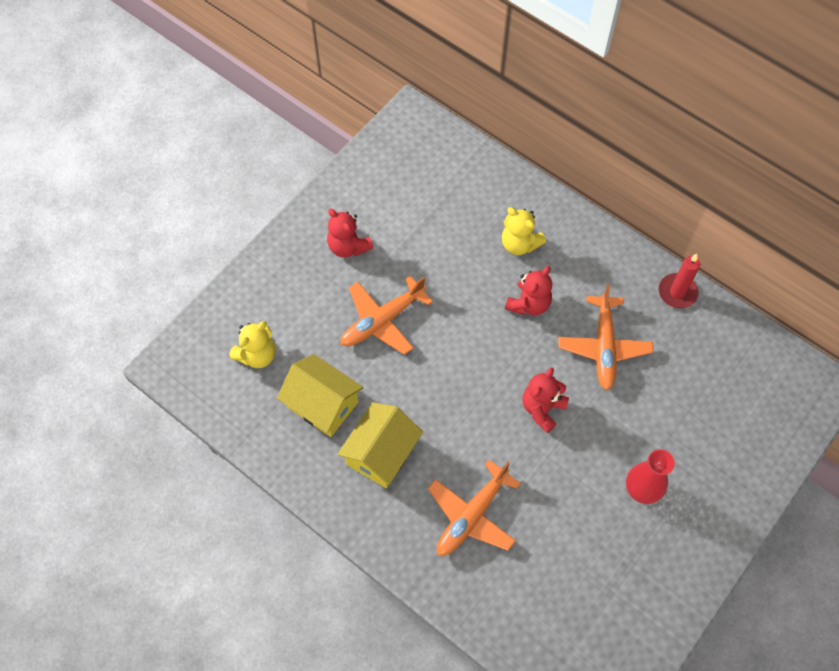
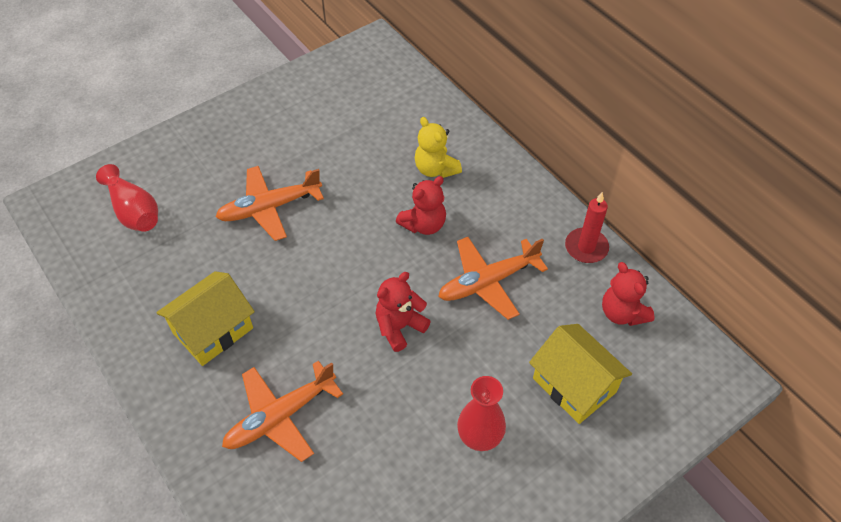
camera: 15 degrees right, 10 degrees down
yellow teddy bear [229,321,276,368] -> red vase [96,164,158,232]
yellow house [277,354,363,437] -> yellow house moved to [529,324,632,424]
red teddy bear [327,209,374,258] -> red teddy bear moved to [602,262,655,326]
orange plane [558,285,653,390] -> orange plane turned 45 degrees clockwise [438,237,548,320]

